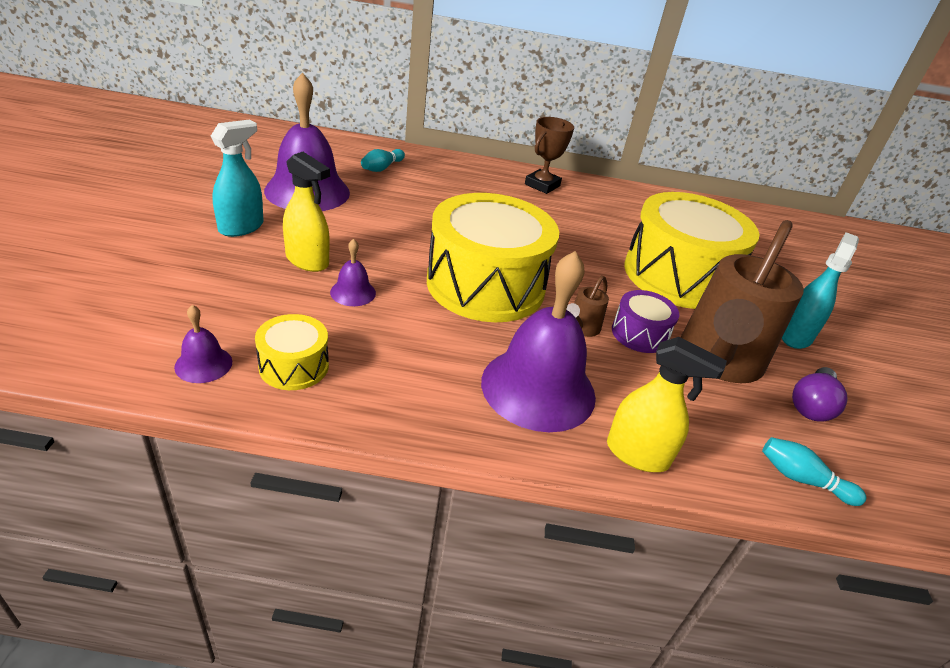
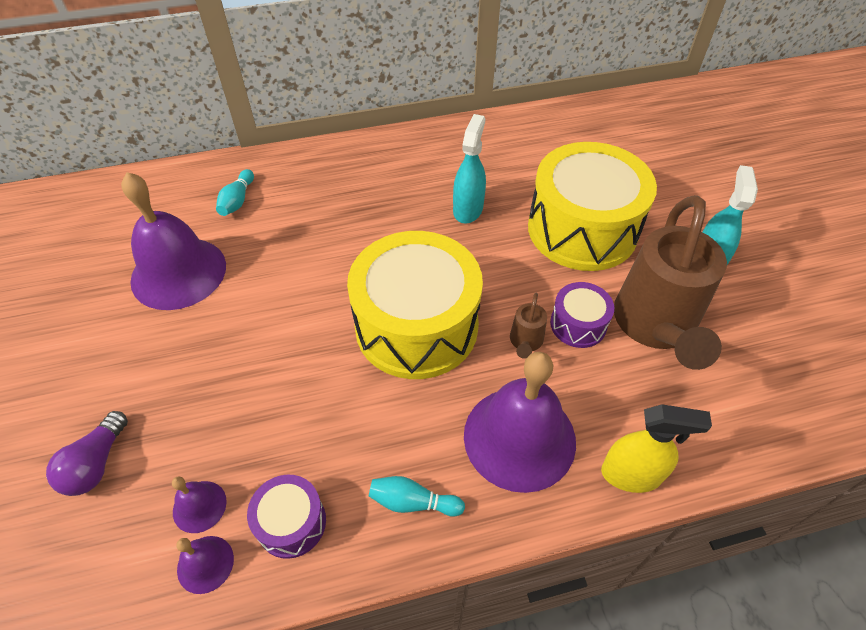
camera: 15 degrees left, 15 degrees up
turquoise spray bottle [211,120,264,237] -> turquoise spray bottle moved to [453,114,486,223]
yellow drum [255,314,329,390] -> purple drum [247,475,326,559]
yellow spray bottle [283,152,330,272] -> none
purple bell [330,239,376,306] -> purple bell moved to [172,476,227,533]
brown trophy [525,117,574,194] -> none
turquoise bowling pin [762,437,867,506] -> turquoise bowling pin moved to [369,476,465,517]
purple light bulb [792,367,848,422] -> purple light bulb moved to [46,411,128,496]

